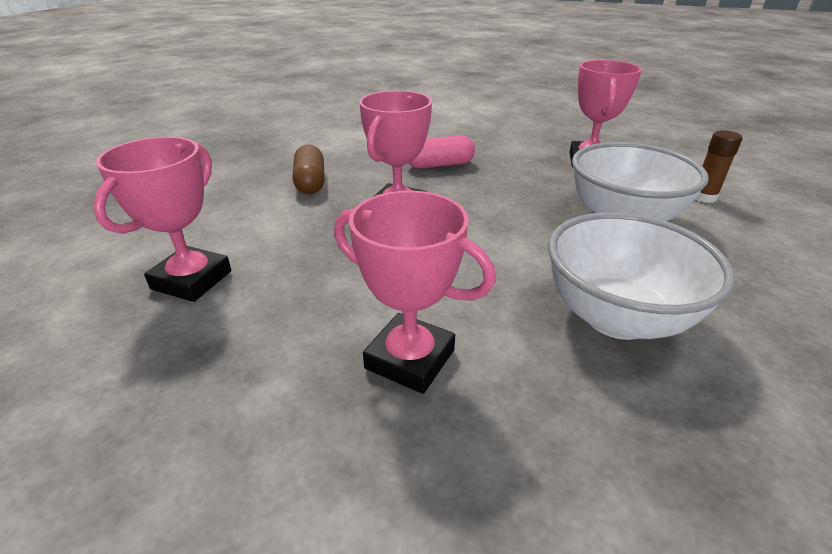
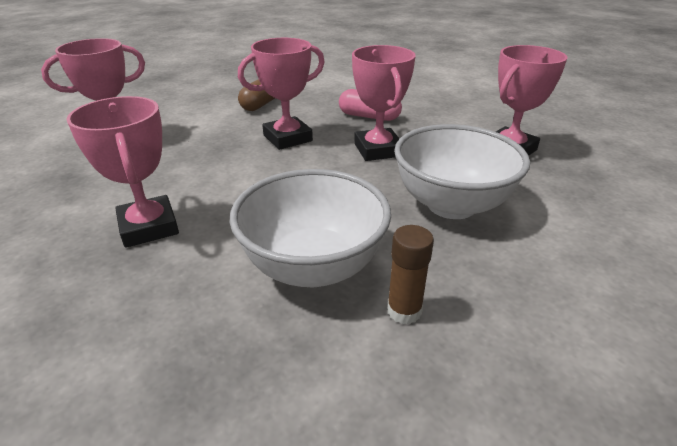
camera: 35 degrees right, 0 degrees up
brown glue stick [695,130,743,203] -> brown glue stick moved to [387,225,434,324]
none -> pink trophy [352,45,416,161]

